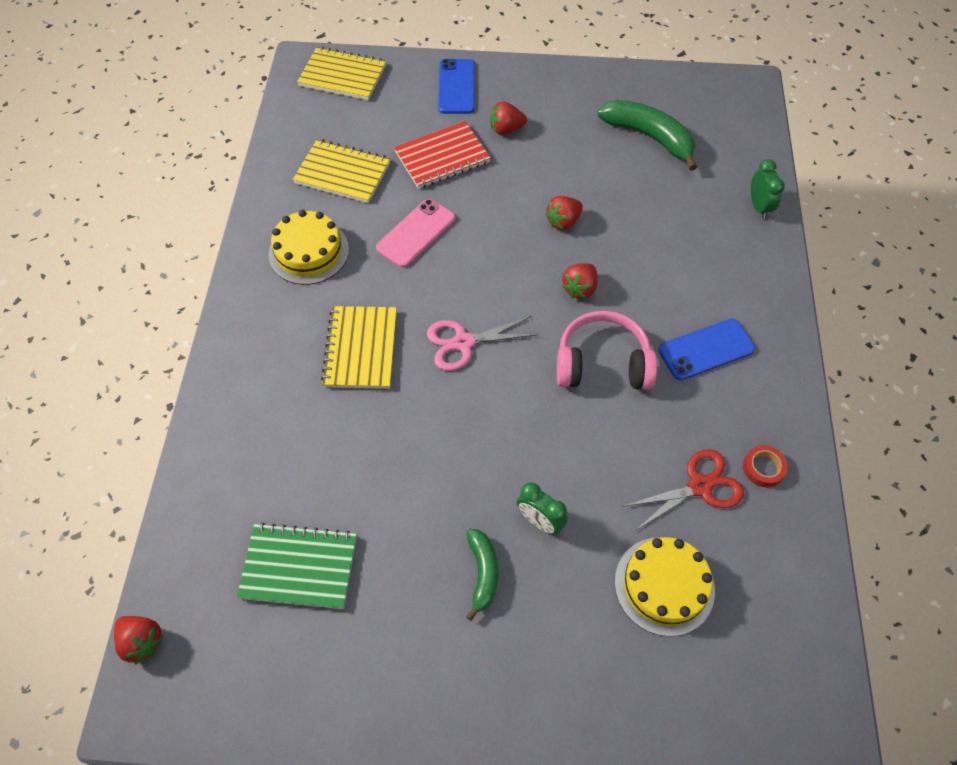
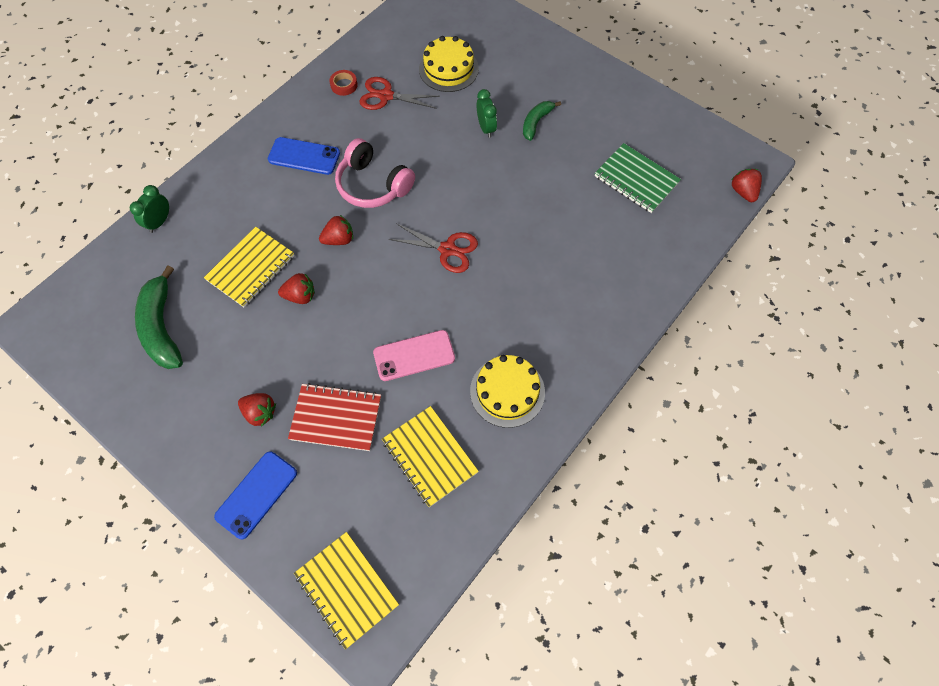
camera: 145 degrees left, 5 degrees up
yellow notebook [321,306,397,389] -> yellow notebook moved to [204,227,295,307]
pink scissors [427,316,539,371] -> red scissors [389,223,478,273]

